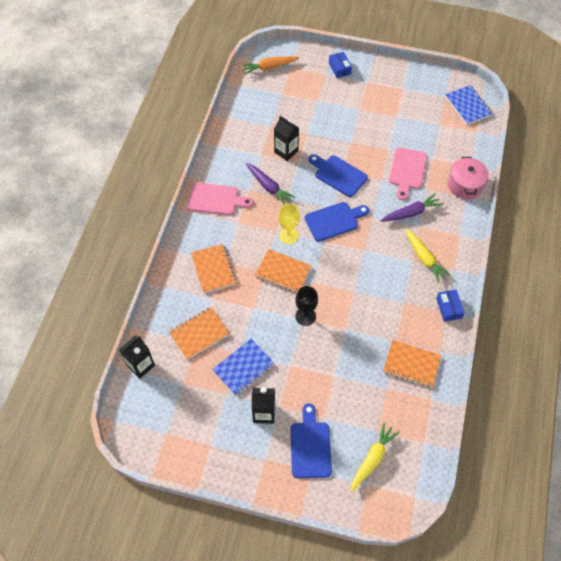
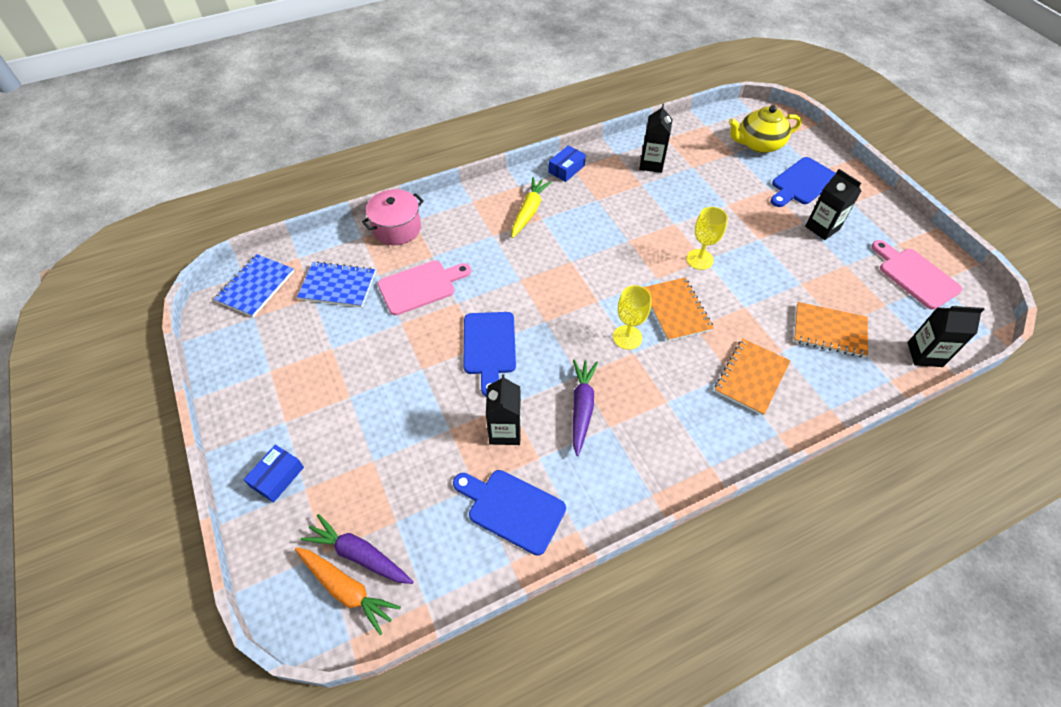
camera: 130 degrees left, 5 degrees down
pink cutting board [188,183,253,215] -> pink cutting board moved to [871,240,962,310]
blue notebook [212,339,275,396] -> blue notebook moved to [297,261,375,307]
black goblet [295,286,318,326] -> yellow goblet [686,207,728,270]
blue cutting board [305,202,369,242] -> blue cutting board moved to [453,470,566,556]
yellow carrot [351,422,400,492] -> yellow teapot [728,105,802,153]
purple carrot [381,193,443,222] -> purple carrot moved to [301,514,414,584]
orange notebook [383,340,441,388] -> black carton [639,104,673,173]

